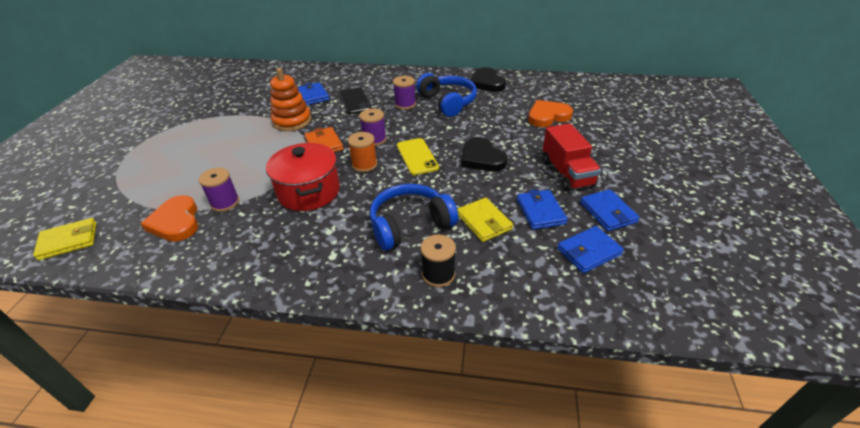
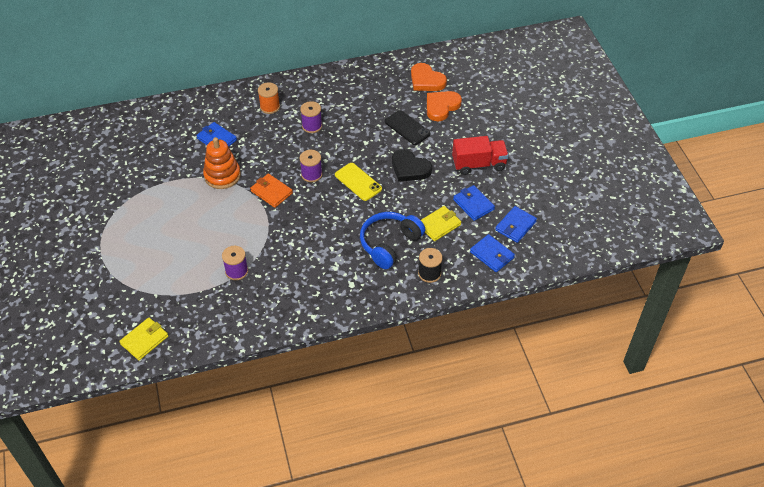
camera: 25 degrees left, 10 degrees up
orange heart [141,195,198,242] -> orange heart moved to [411,63,447,91]
red pot [266,143,340,211] -> none
black phone [339,87,372,114] -> black phone moved to [385,110,431,145]
orange spool [348,132,377,172] -> orange spool moved to [258,82,280,114]
blue headphones [416,73,477,117] -> none
yellow wallet [457,198,513,242] -> yellow wallet turned 75 degrees counterclockwise [421,206,461,241]
black heart [470,67,506,92] -> none
red truck [542,123,601,191] -> red truck turned 60 degrees counterclockwise [452,136,509,175]
blue wallet [580,189,640,231] -> blue wallet moved to [470,234,515,272]

